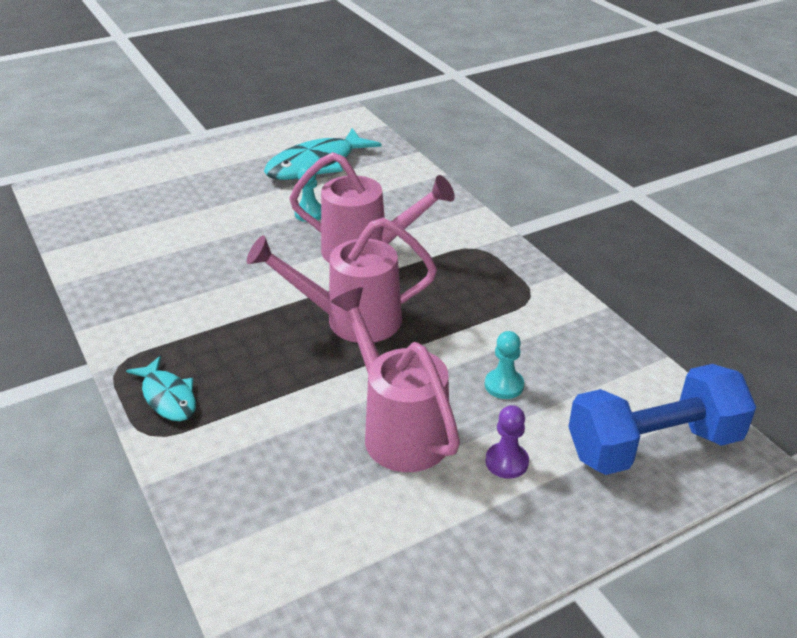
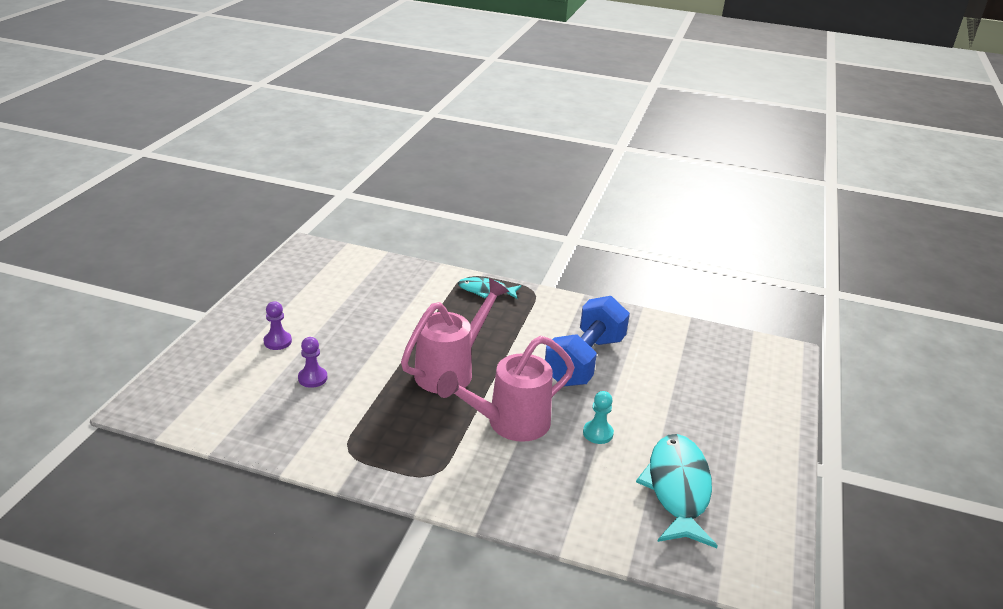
camera: 135 degrees right, 5 degrees down
pink watering can [331,287,460,472] -> none
turquoise pawn [485,331,524,399] -> purple pawn [298,337,327,388]
blue dumbbell [569,364,756,475] -> blue dumbbell moved to [545,296,630,386]

